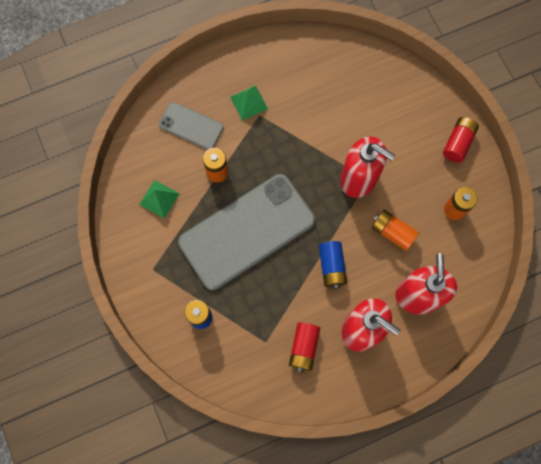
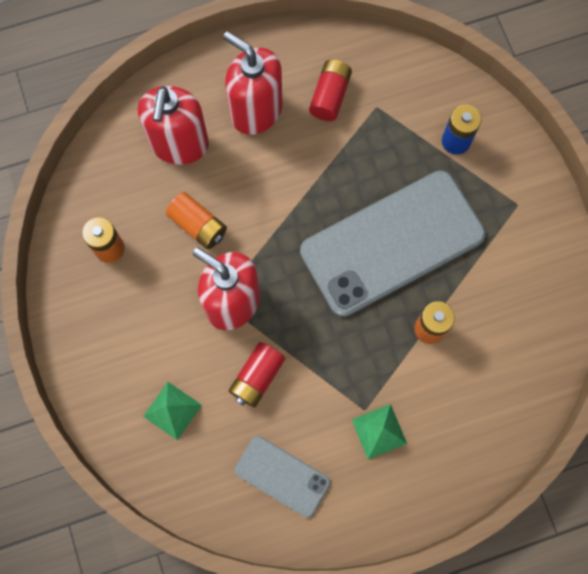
camera: 175 degrees left, 0 degrees up
green pyramid [139,180,180,219] -> green pyramid moved to [143,382,202,440]
grey phone [159,102,224,150] -> grey phone moved to [234,436,330,518]
blue battery [319,241,347,289] -> none
red battery [443,117,479,163] -> red battery moved to [229,342,285,408]

